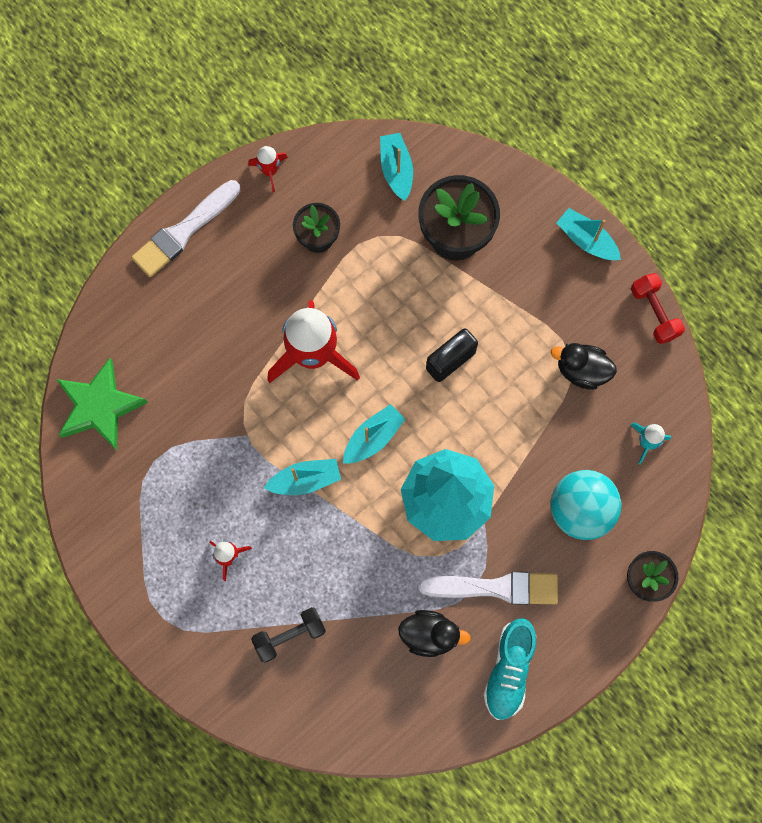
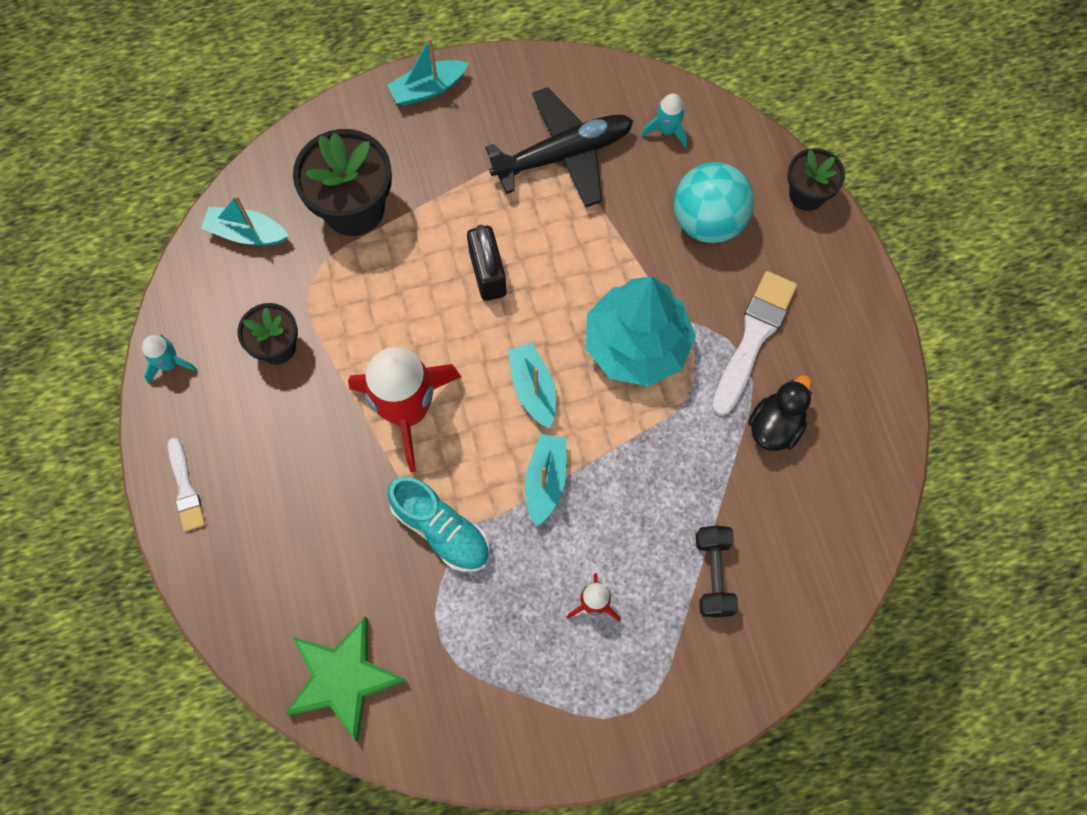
camera: 65 degrees left, 5 degrees down
white brush [131,180,240,277] -> white brush [168,437,205,532], size x0.59
red rocket [248,146,288,192] -> turquoise rocket [142,335,197,384]
turquoise shoe [483,618,536,720] -> turquoise shoe moved to [388,476,489,572]
black duck [551,343,617,390] -> black plane [485,87,633,207]
red dumbbell [631,273,685,344] -> none

